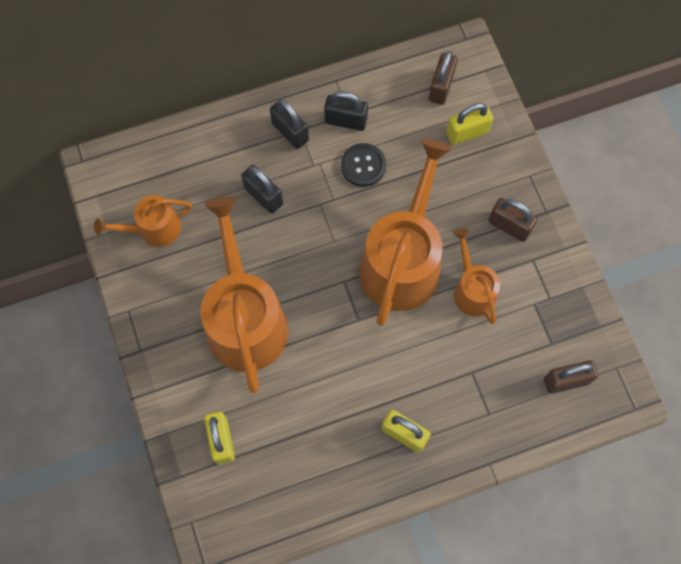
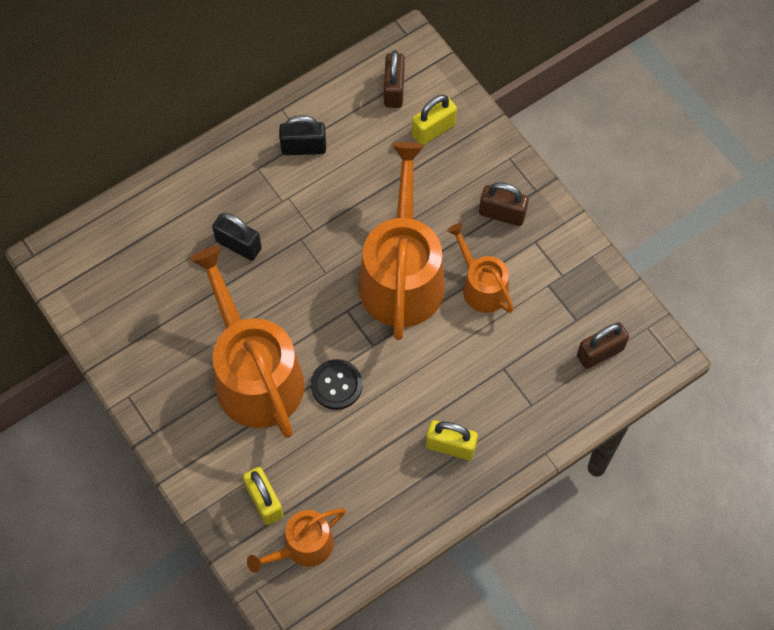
camera: 15 degrees left, 5 degrees down
orange watering can [94,195,192,247] -> orange watering can moved to [247,508,346,573]
black padlock [270,99,309,149] -> none
black button [341,143,386,187] -> black button moved to [311,359,362,410]

